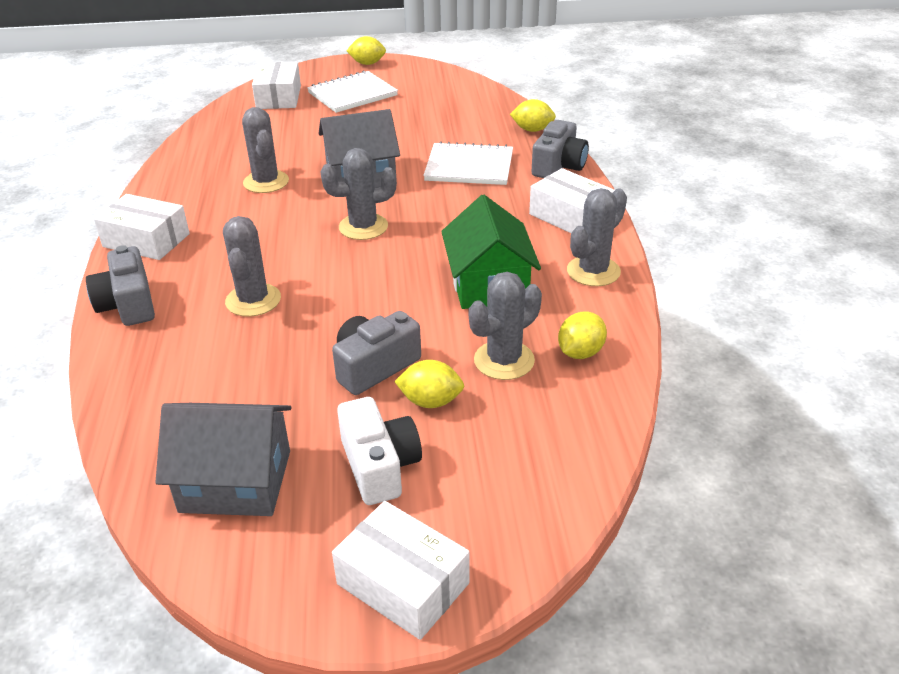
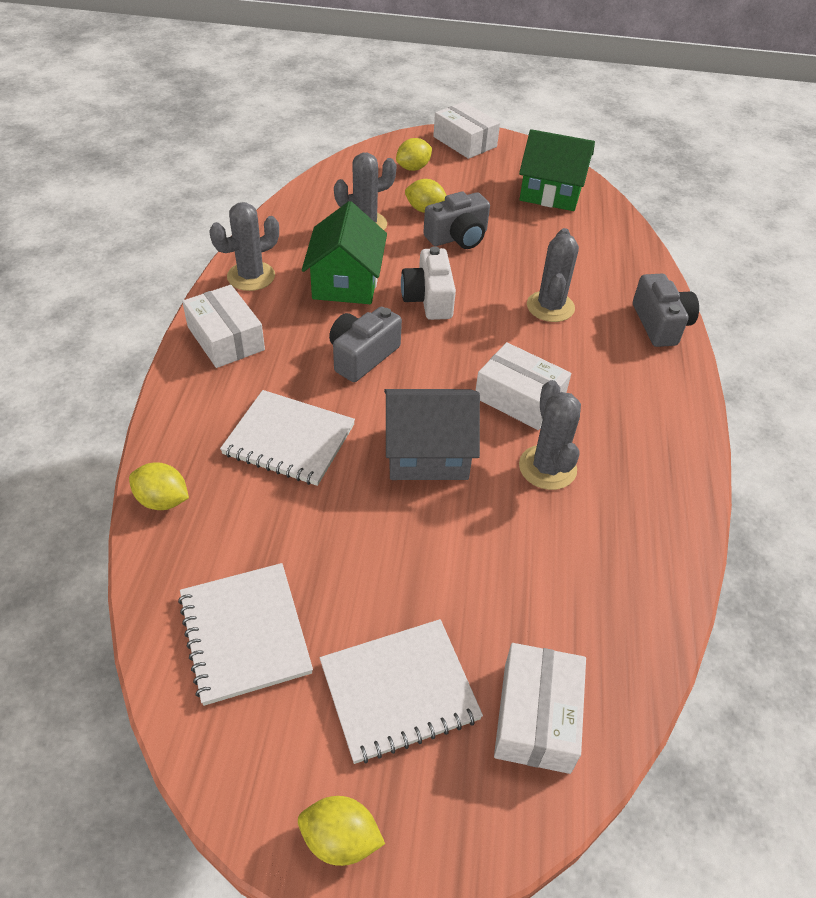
camera: 170 degrees left, 10 degrees up
white box [94,194,190,260] -> white box moved to [475,342,571,430]
grey house [155,403,291,516] -> green house [519,129,595,211]
grey cactus [320,148,397,240] -> none
white camera [337,397,422,505] -> white camera moved to [401,246,456,320]
grey camera [532,120,589,178] -> grey camera moved to [329,307,402,382]
yellow lemon [558,312,607,359] -> yellow lemon moved to [396,138,432,171]
none -> white notebook [178,563,313,706]

